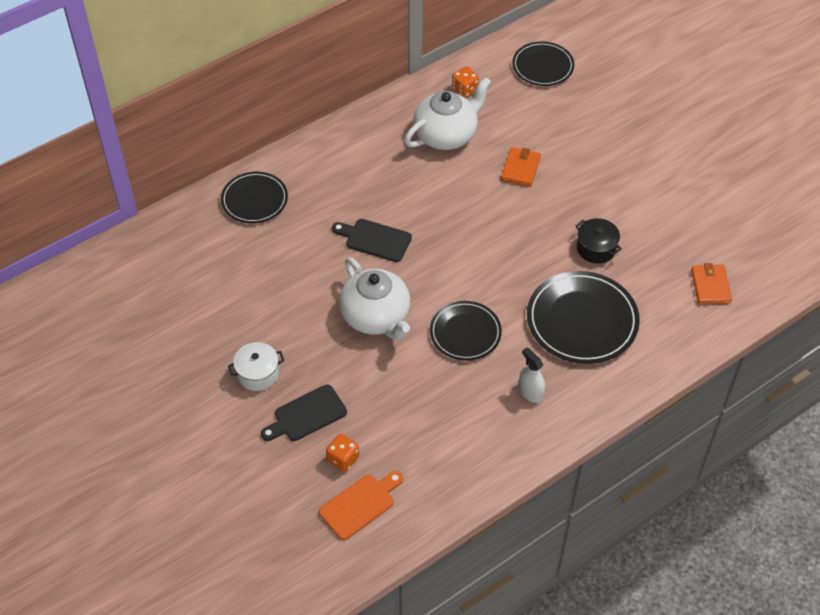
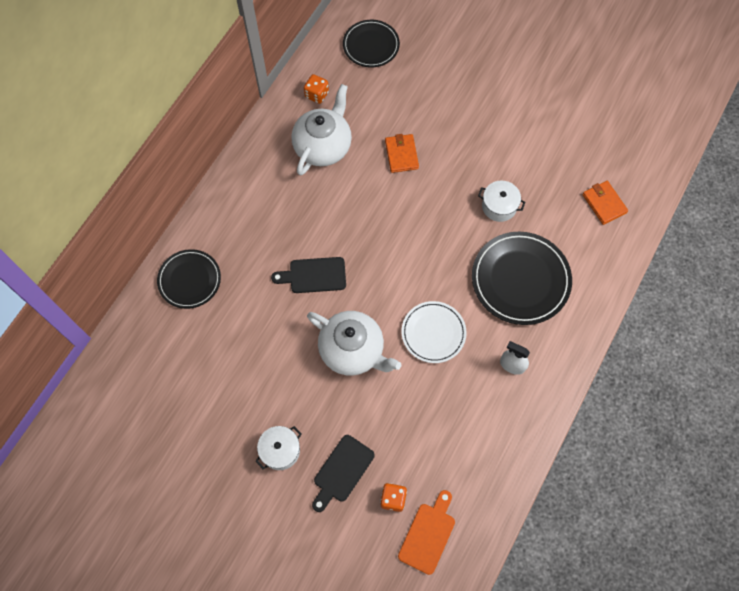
camera: 25 degrees left, 15 degrees up
black plate [430,301,502,361] -> white plate [401,301,467,363]
black pot [576,218,622,264] -> white pot [478,181,525,222]

